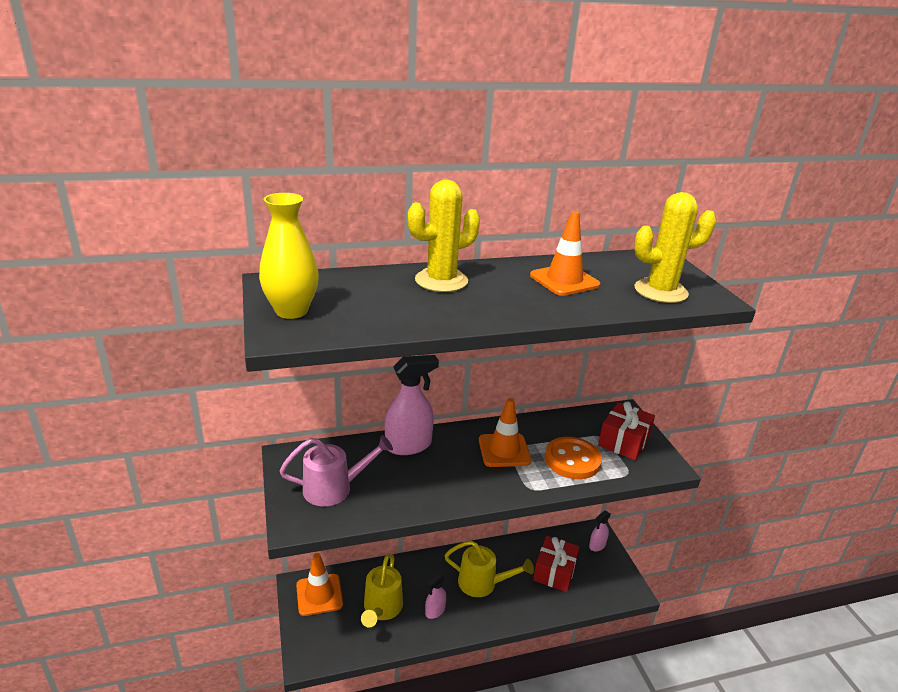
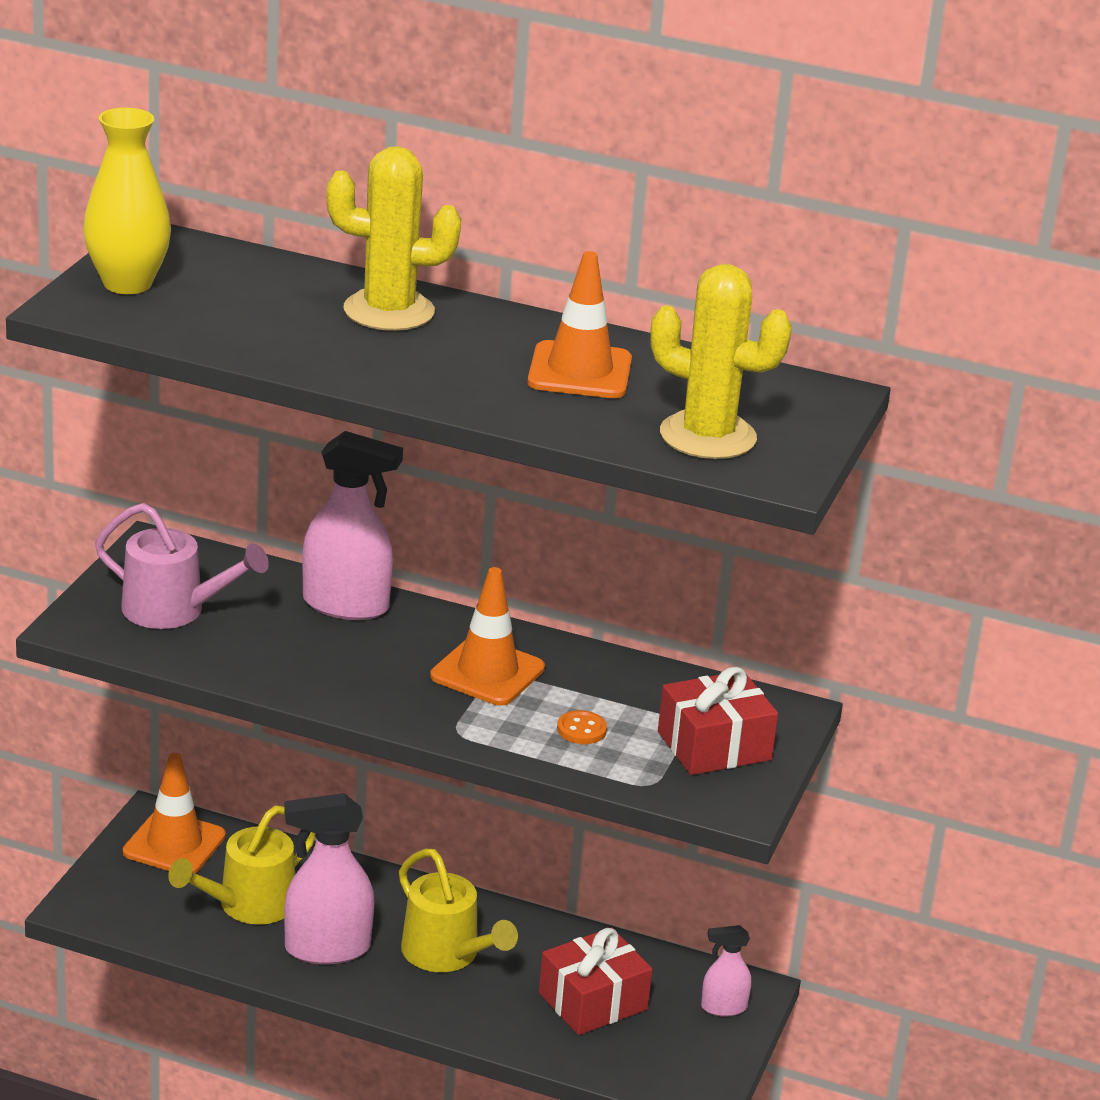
camera: 35 degrees right, 0 degrees up
pink spray bottle [425,573,446,619] -> pink spray bottle [284,793,375,965], size x1.85
orange button [545,437,602,479] -> orange button [557,710,607,744], size x0.45

